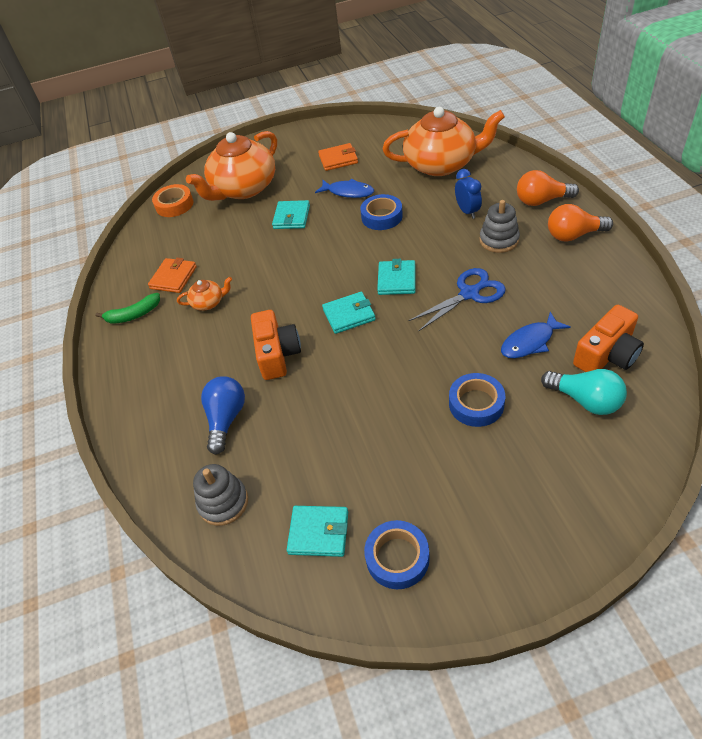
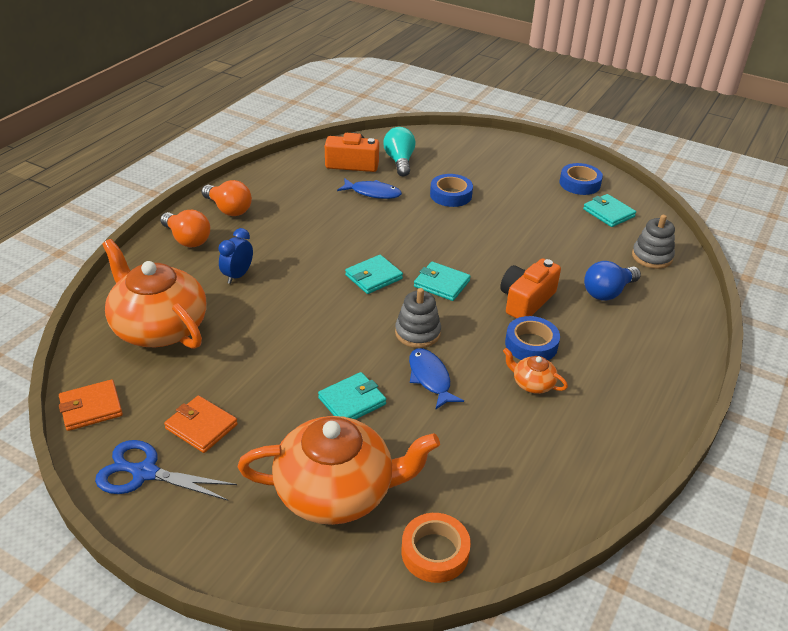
camera: 140 degrees left, 10 degrees down
green banana [95,293,160,324] -> none
orange wallet [148,258,197,293] -> orange wallet moved to [59,379,123,431]
blue fish [315,179,374,198] -> blue fish moved to [409,348,464,410]
blue tape [360,194,403,230] -> blue tape moved to [505,316,560,360]
blue scissors [408,268,506,331] -> blue scissors moved to [95,440,237,501]
grey stacking toy [480,200,520,253] -> grey stacking toy moved to [395,288,441,348]

